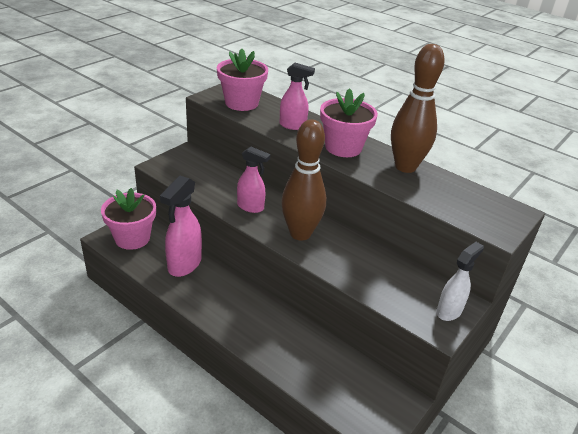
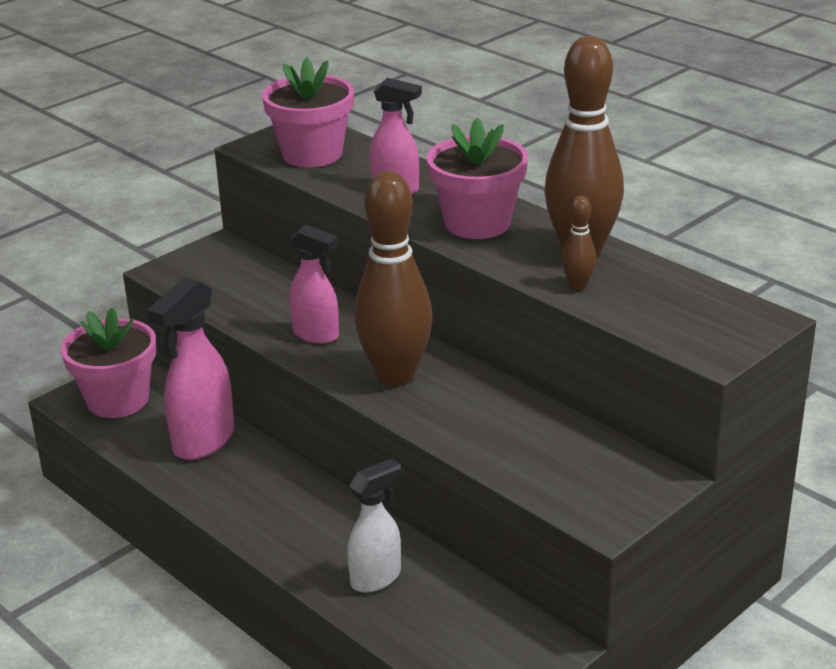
camera: 10 degrees right, 5 degrees down
white spray bottle [436,242,484,321] -> white spray bottle moved to [347,458,401,593]
none -> brown bowling pin [562,196,596,290]

